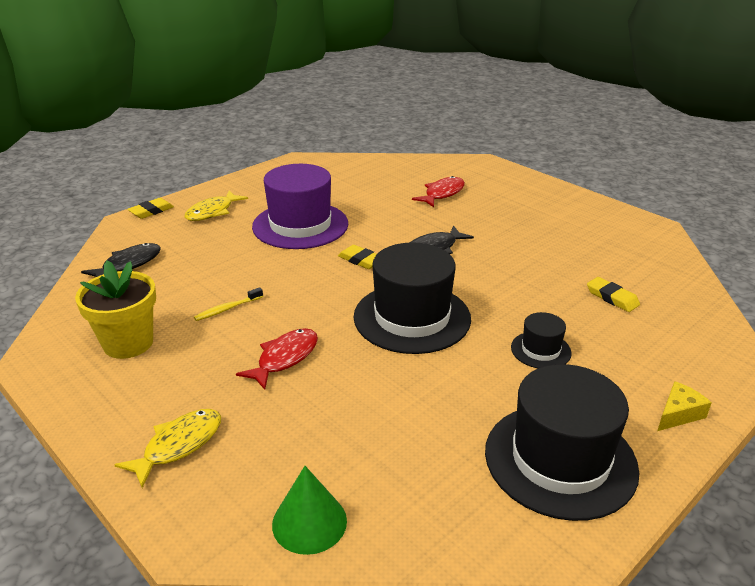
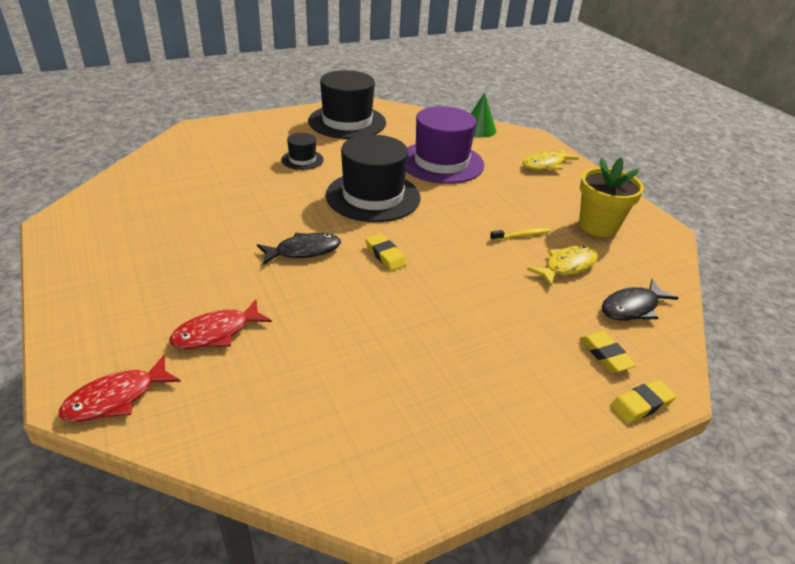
camera: 165 degrees left, 5 degrees up
yellow fish [185,190,248,221] -> yellow fish moved to [527,246,598,286]
red fish [236,328,318,390] -> red fish moved to [59,355,181,422]
purple hat [252,164,348,249] -> purple hat moved to [406,106,484,184]
yellow eraser [587,277,640,312] -> yellow eraser moved to [580,331,637,373]
yellow cheese [658,381,712,431] -> none

